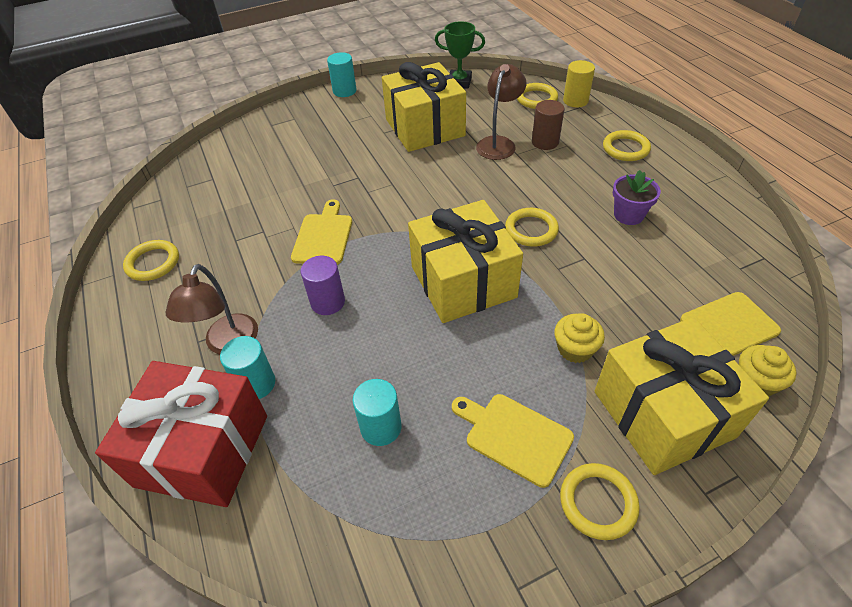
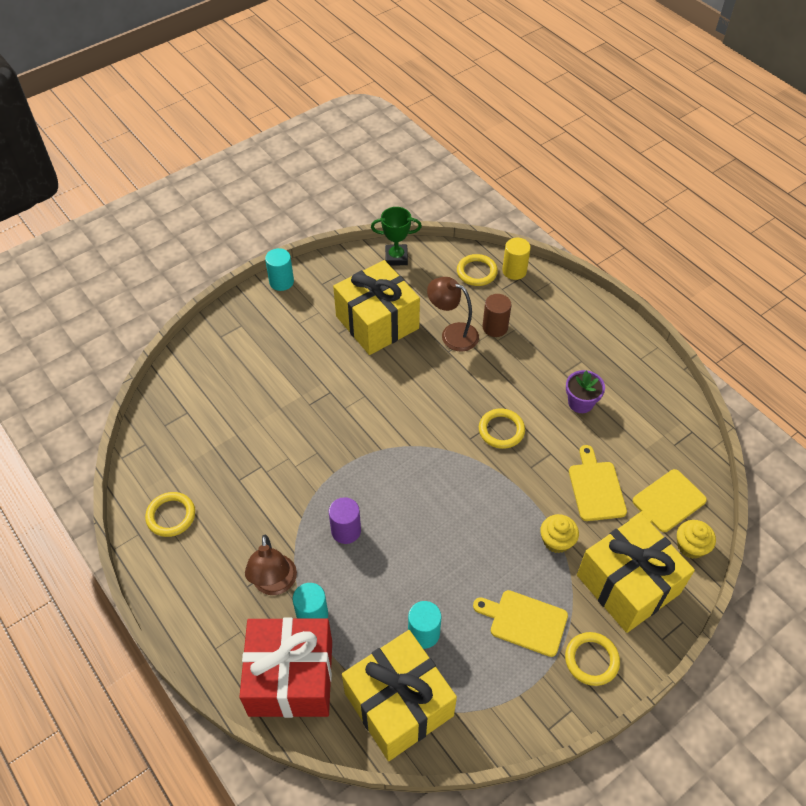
camera: 15 degrees left, 5 degrees up
yellow cutting board [291,199,352,265] -> yellow cutting board moved to [569,445,627,521]
yellow gift [408,200,523,323] -> yellow gift moved to [342,630,457,761]
brown lamp [476,64,526,160] -> brown lamp turned 75 degrees counterclockwise [427,277,479,352]
yellow ring [603,130,651,161] -> none

